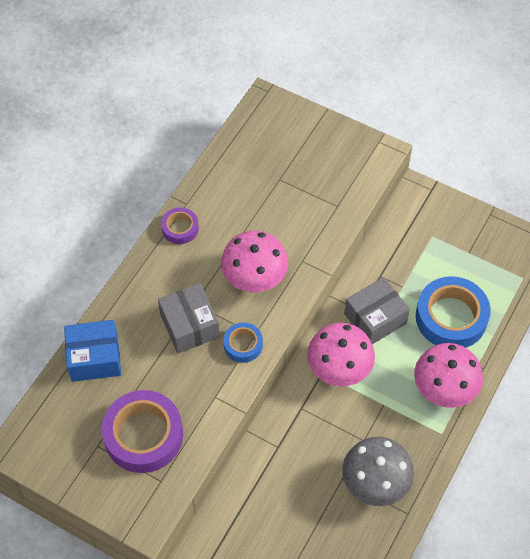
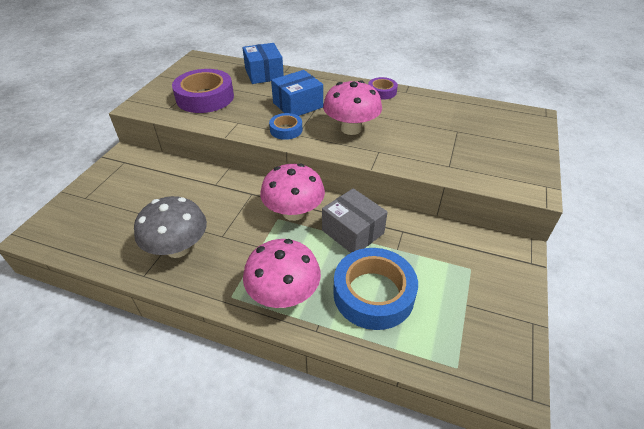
camera: 80 degrees right, 15 degrees down
grey box [158,283,220,353] -> blue box [271,70,323,116]

